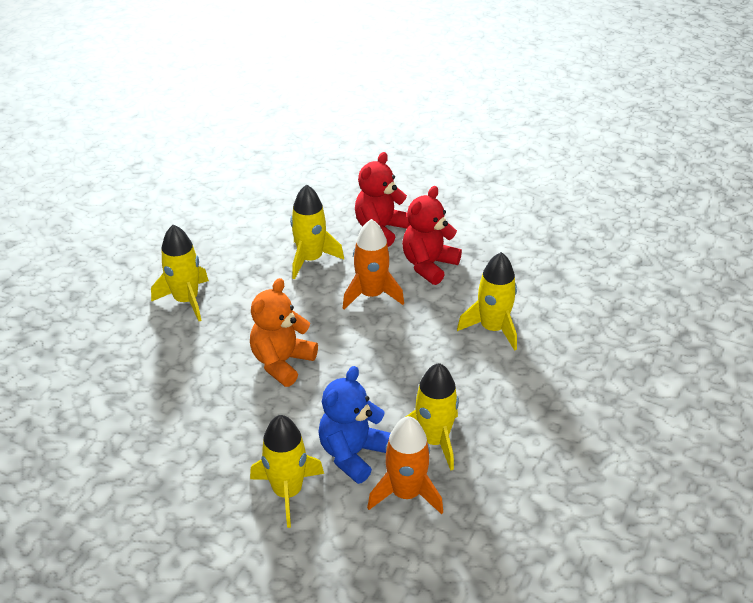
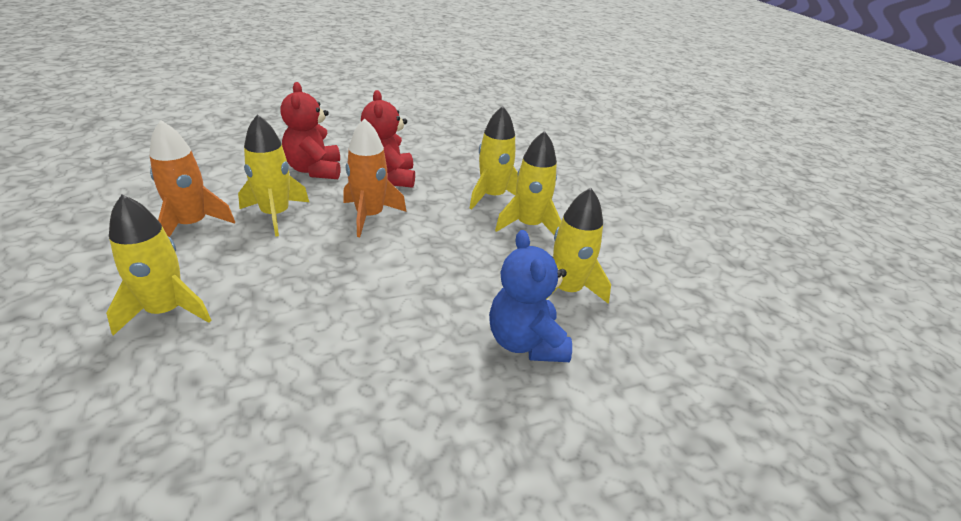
camera: 50 degrees left, 5 degrees down
orange teddy bear [250,278,318,387] -> none
yellow rocket [250,415,324,528] -> yellow rocket moved to [495,131,561,235]
orange rocket [367,416,443,514] -> orange rocket moved to [149,120,235,237]

